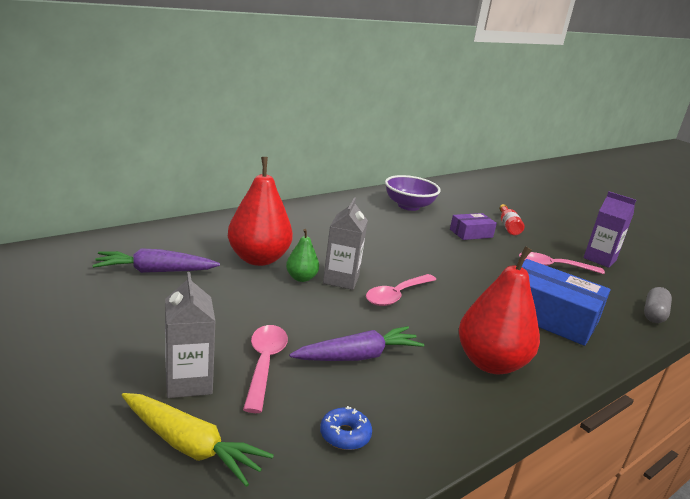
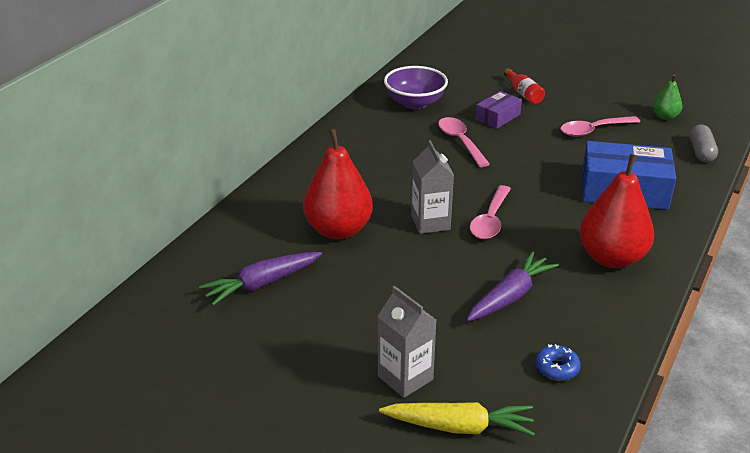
camera: 20 degrees left, 10 degrees up
pink spoon [243,325,288,413] -> pink spoon moved to [438,117,490,167]
green pear [286,229,319,282] -> green pear moved to [653,75,682,120]
purple carton [584,191,636,268] -> none

